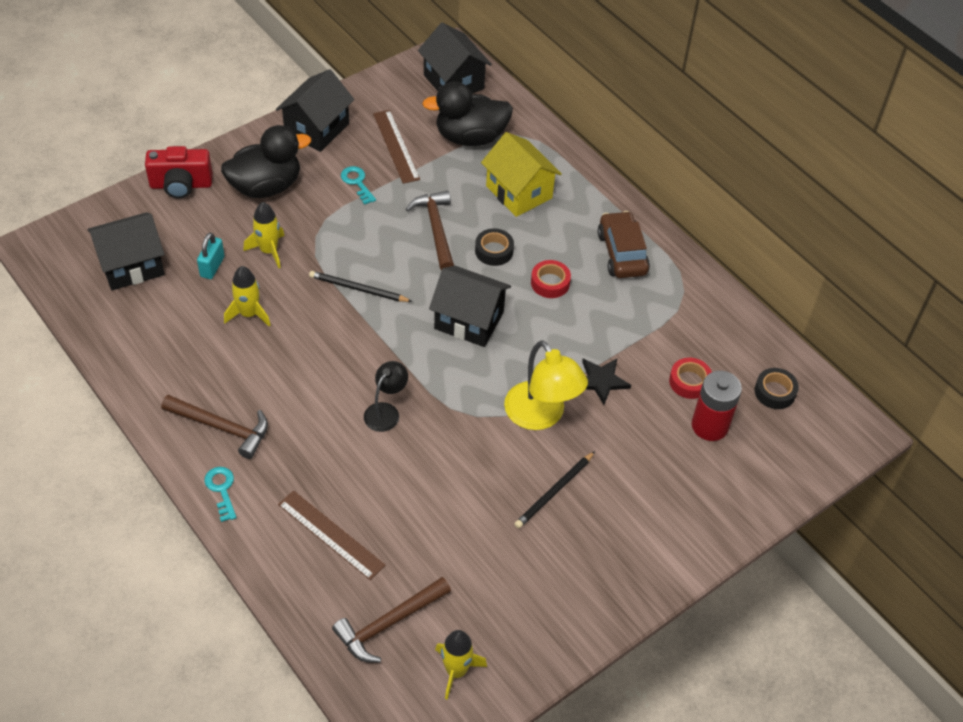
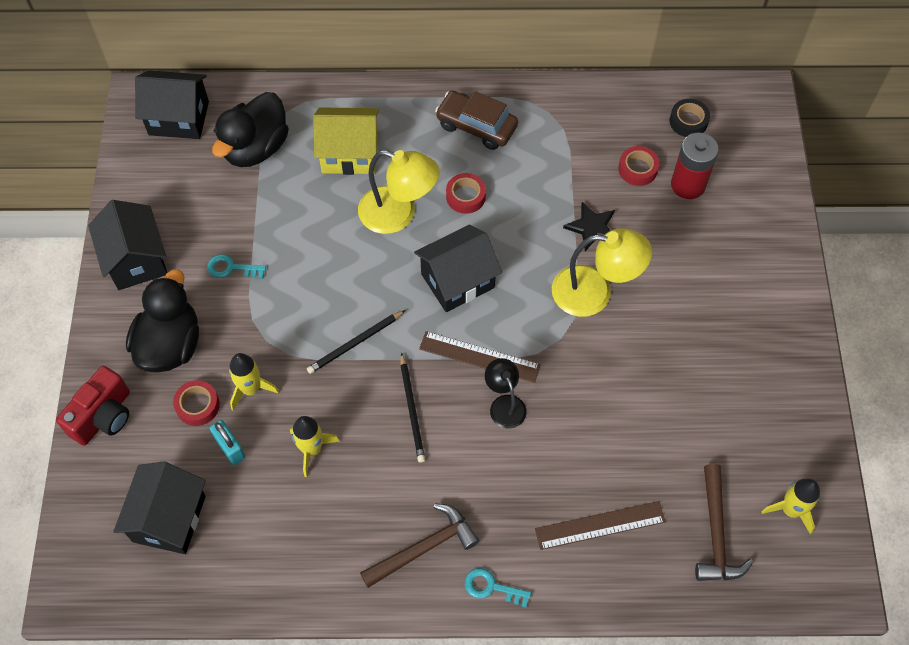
camera: 50 degrees left, 10 degrees up
brown ruler [373,110,420,184] -> brown ruler moved to [419,331,541,383]
brown hammer [406,191,454,271] -> none
black tape [475,228,514,266] -> yellow lamp [358,150,440,234]
black pencil [515,451,595,528] -> black pencil moved to [400,352,425,463]
none -> red tape [173,380,220,426]

